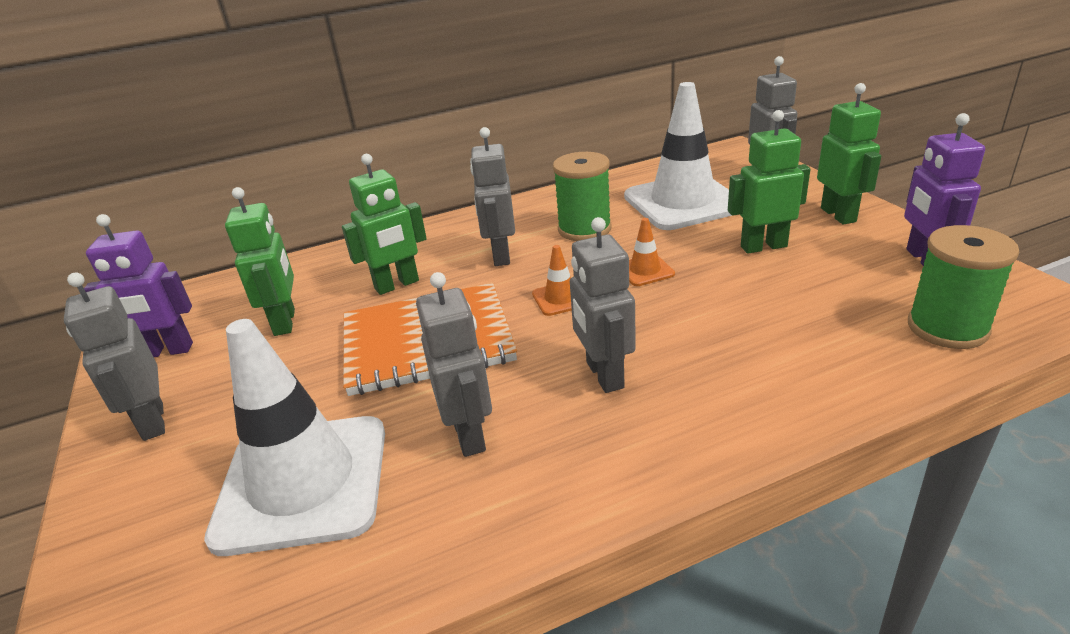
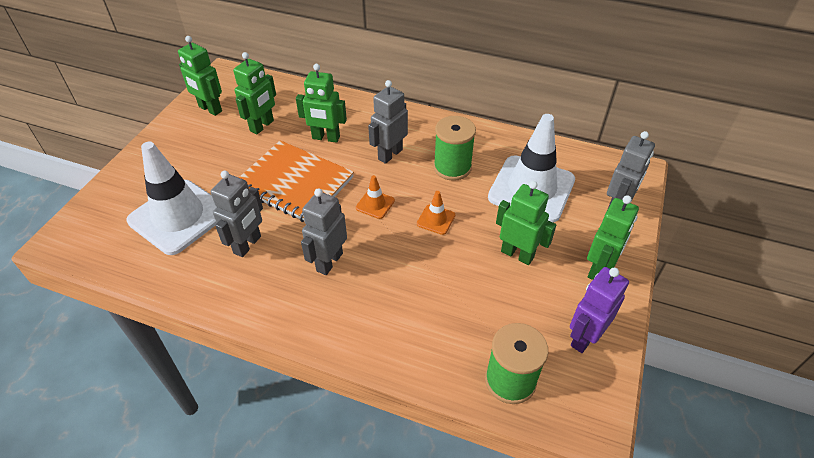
camera: 40 degrees right, 15 degrees up
grey robot [64,273,165,441] -> none
purple robot [84,214,193,357] -> green robot [178,36,222,116]

